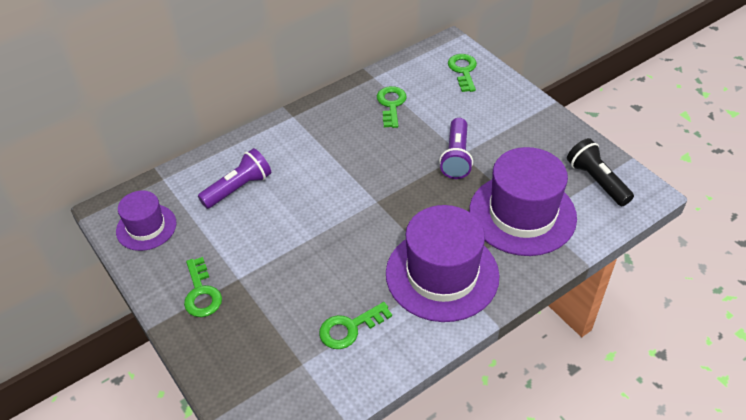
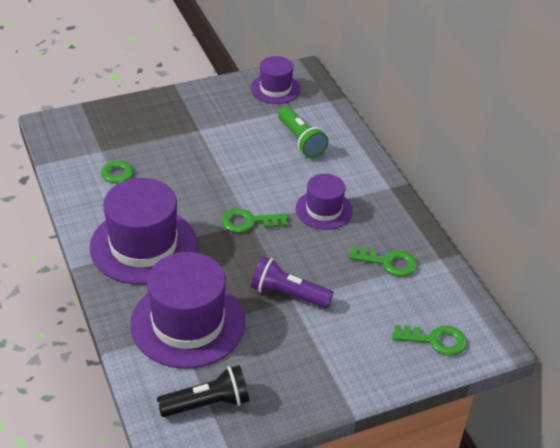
camera: 100 degrees right, 5 degrees down
green key [184,257,222,317] -> green key moved to [221,208,288,233]
purple flashlight [198,148,271,209] -> green flashlight [278,107,329,158]
none -> purple hat [296,174,353,230]

